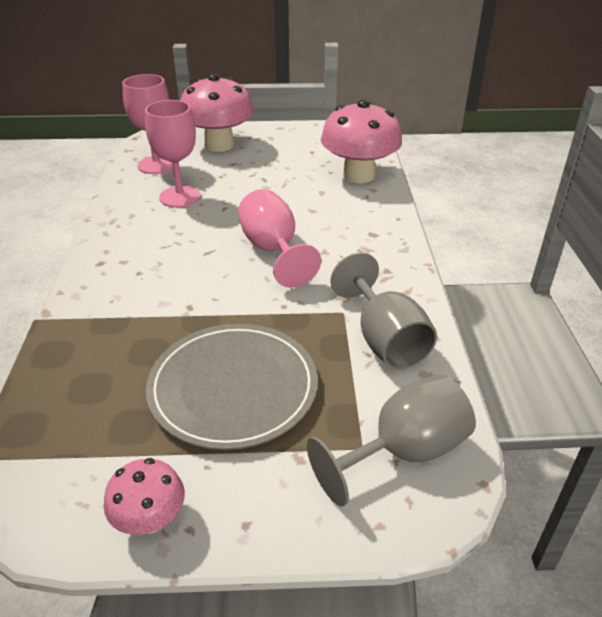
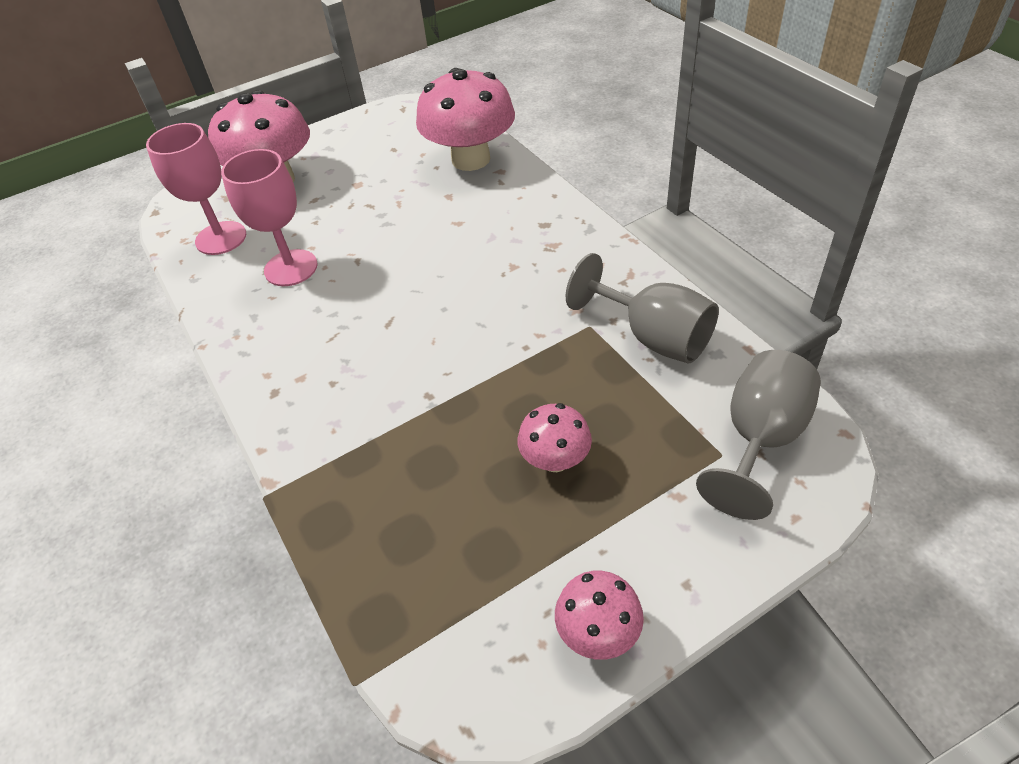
camera: 25 degrees left, 10 degrees up
grey plate [146,324,318,450] -> pink mushroom [517,403,592,472]
pink goblet [238,189,321,288] -> none

